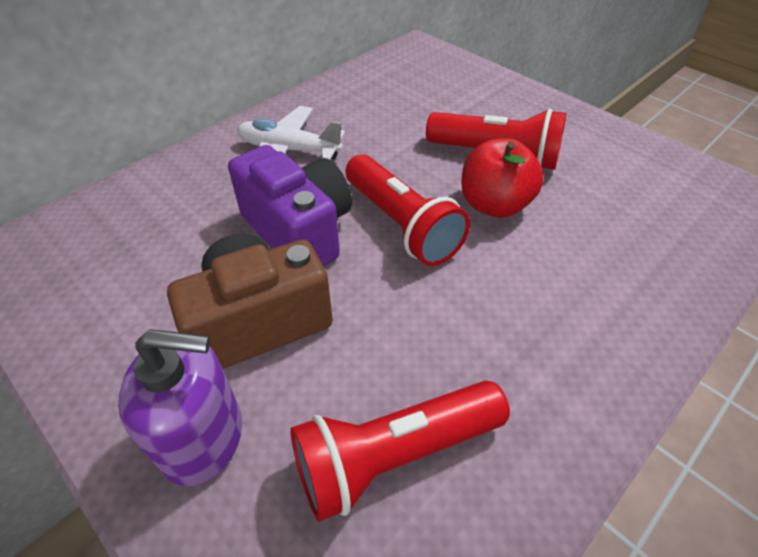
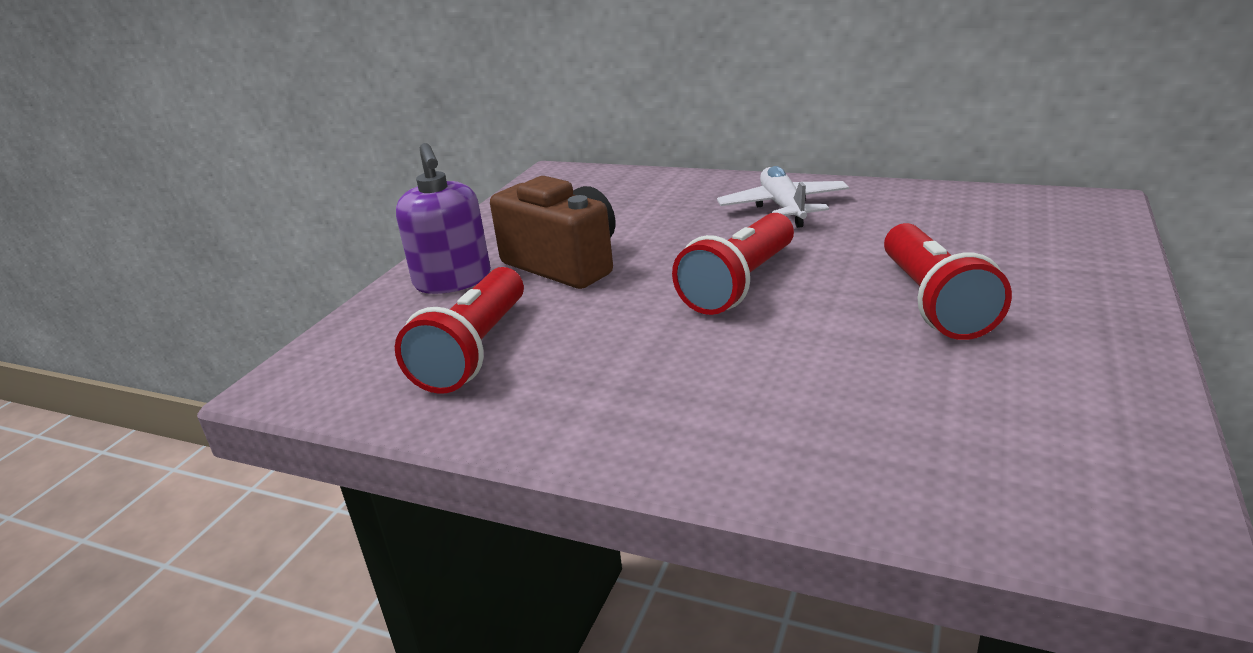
camera: 70 degrees right, 20 degrees down
purple camera [228,145,352,266] -> none
red flashlight [290,381,510,522] -> red flashlight turned 120 degrees counterclockwise [395,267,524,394]
red apple [461,138,544,218] -> none

